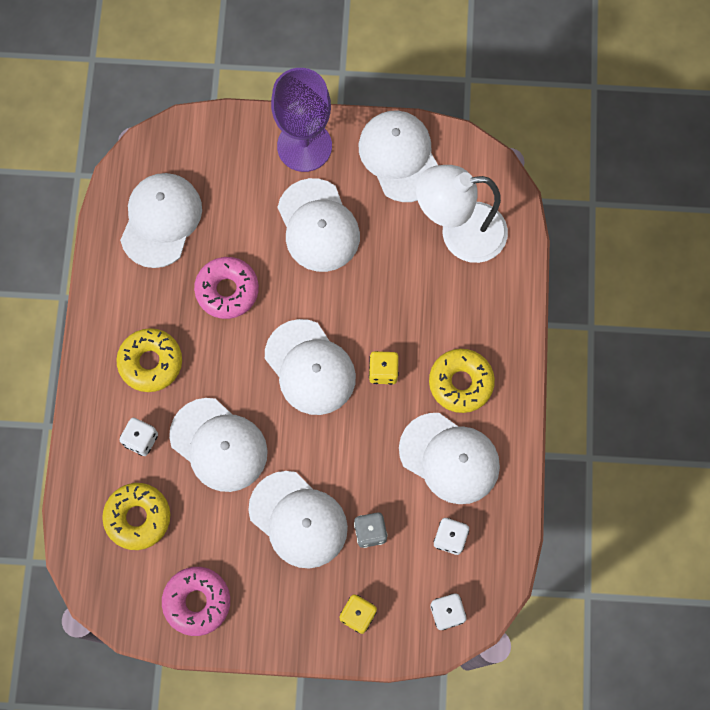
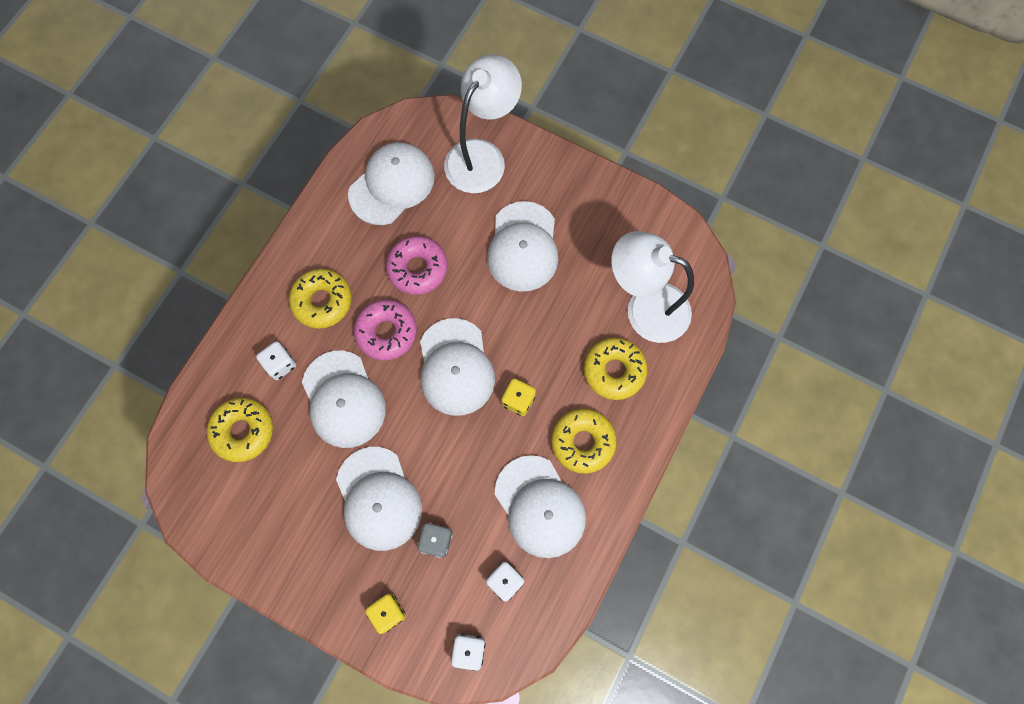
camera: 25 degrees right, 0 degrees up
pink donut [162,567,230,636] -> pink donut moved to [354,300,417,361]
purple goblet [271,68,332,172] -> none
white cap [359,111,438,202] -> none
none -> white lamp [444,54,522,193]
none -> yellow donut [584,338,648,400]

